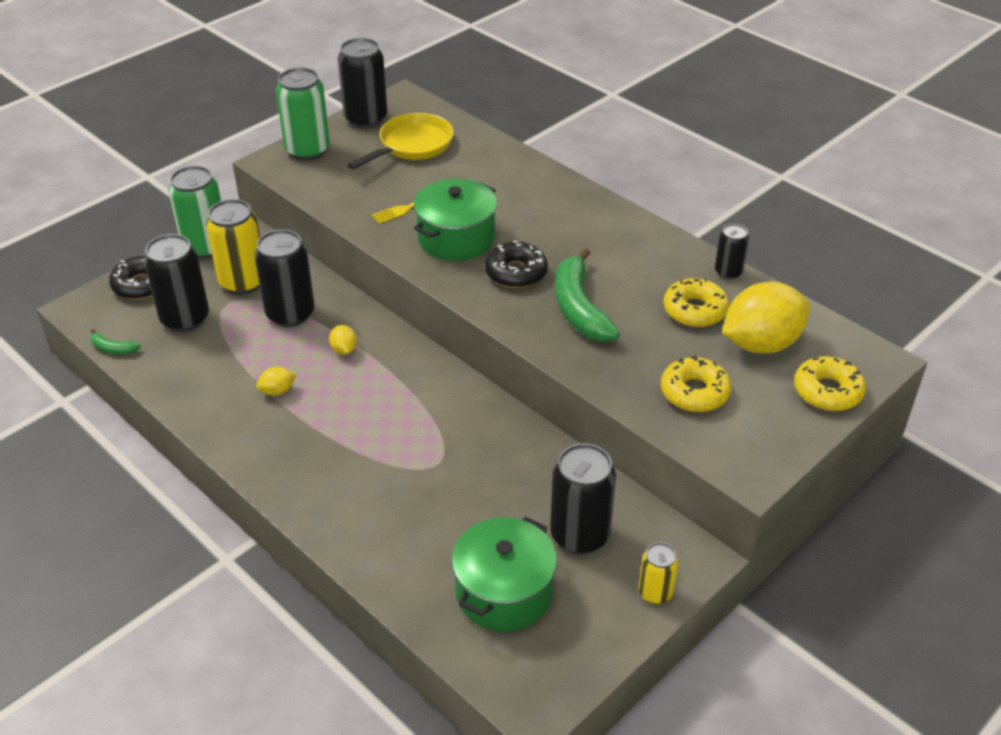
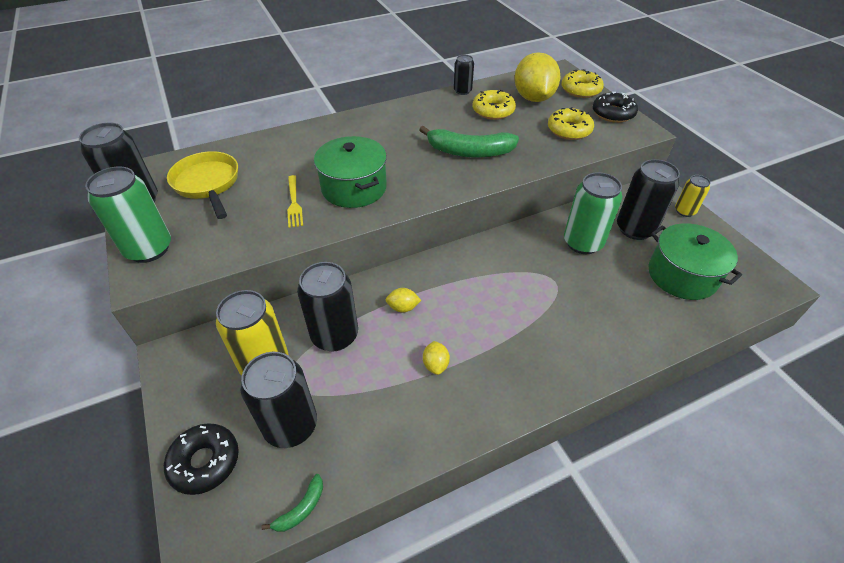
camera: 70 degrees left, 5 degrees up
green can [169,166,221,259] -> green can moved to [564,172,623,254]
black donut [485,241,548,288] -> black donut moved to [593,92,638,123]

